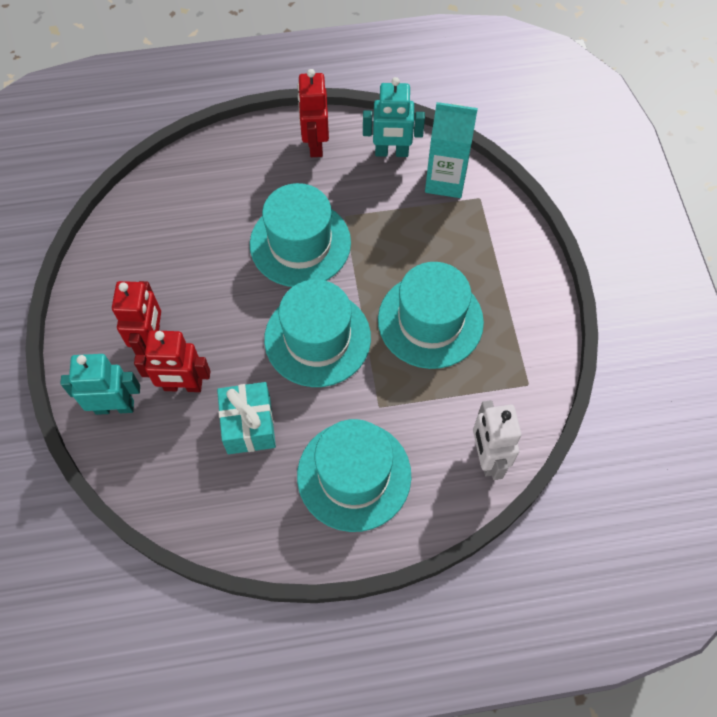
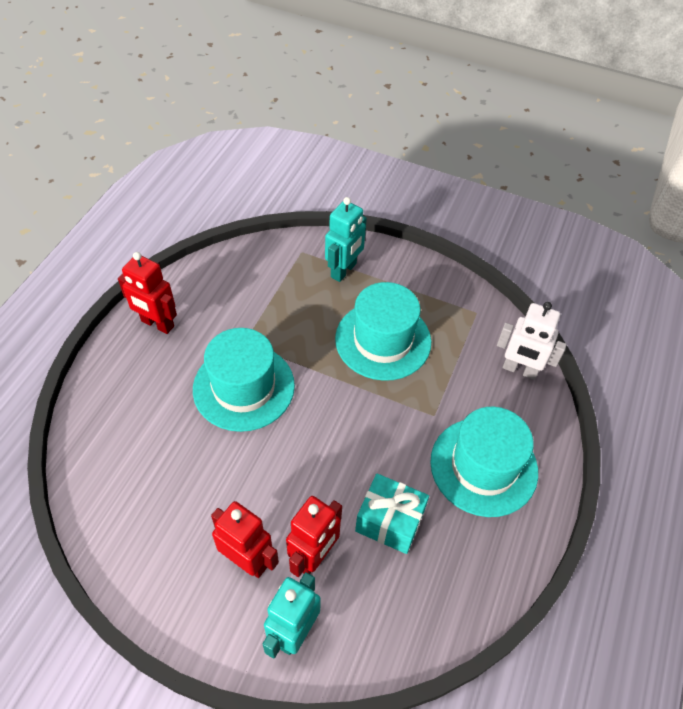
camera: 60 degrees left, 10 degrees down
turquoise hat [264,280,371,387] -> none
turquoise robot [363,77,425,157] -> turquoise robot moved to [325,197,367,282]
turquoise carton [425,102,478,198] -> none

